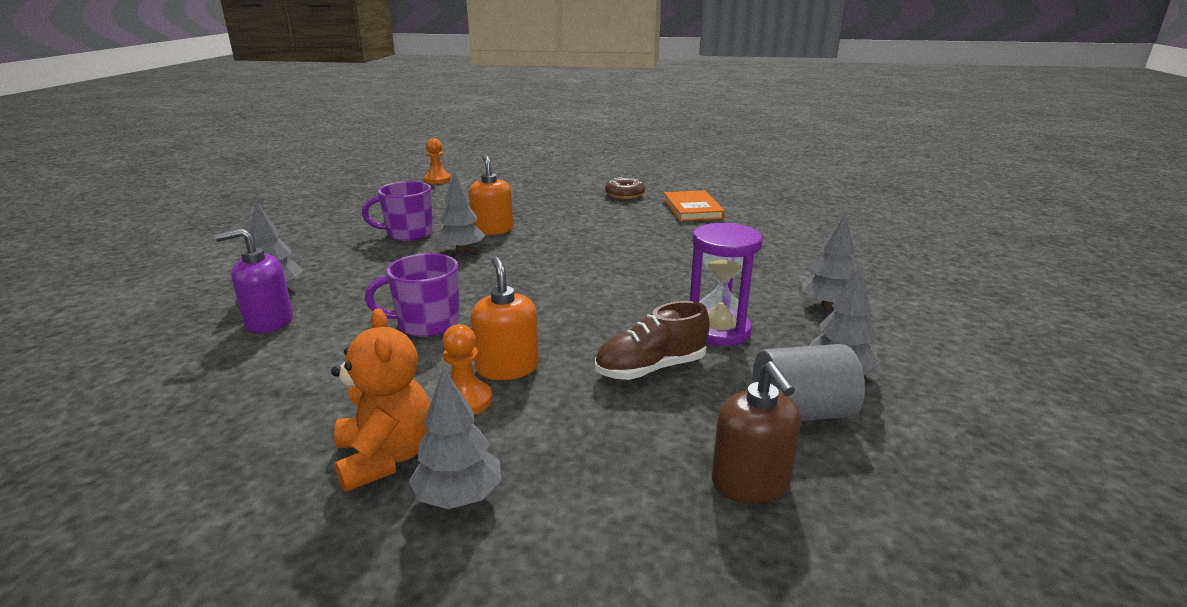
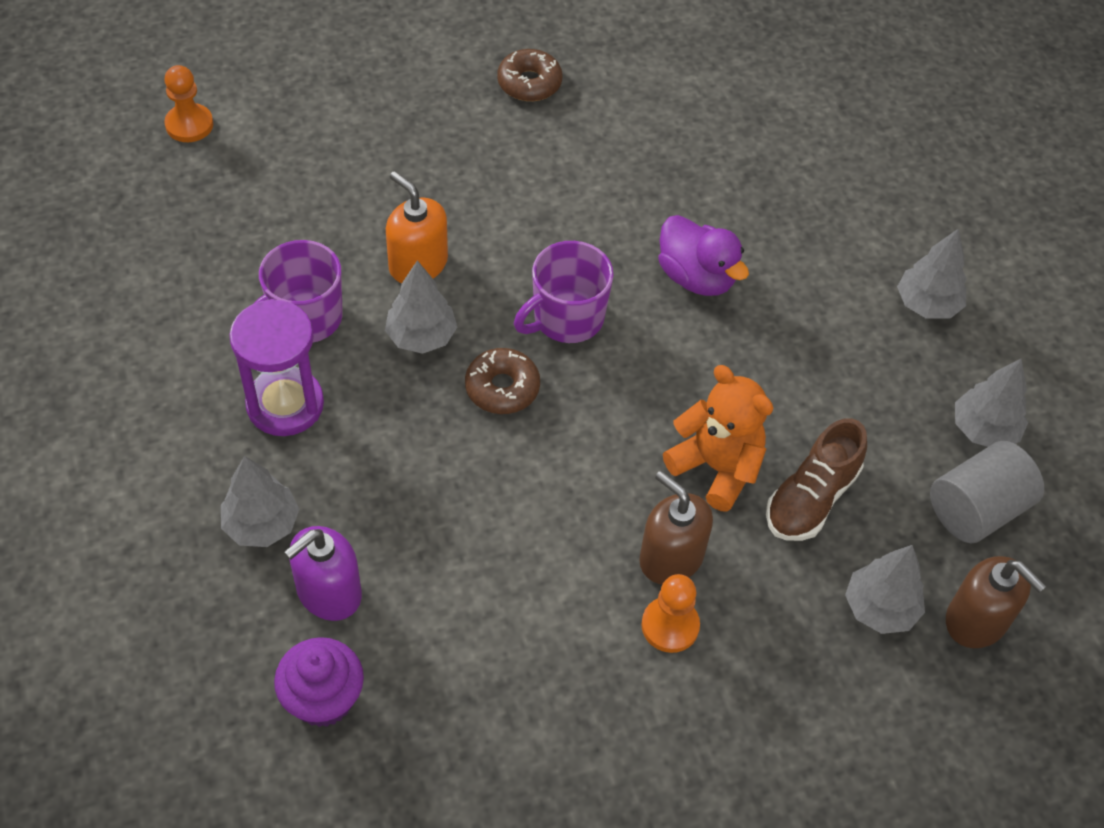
camera: 30 degrees left, 30 degrees up
orange teddy bear [331,308,430,492] -> orange teddy bear moved to [663,365,773,512]
purple mug [365,253,460,337] -> purple mug moved to [514,241,614,343]
grey tree [409,367,502,509] -> grey tree moved to [845,545,925,634]
orange soap dispenser [471,256,539,380] -> brown soap dispenser [639,471,713,584]
orange book [663,190,725,221] -> none
purple hourglass [690,223,763,346] -> purple hourglass moved to [229,299,324,436]
none -> purple cupcake [274,637,364,727]
none -> brown donut [465,348,540,414]
none -> purple duck [658,215,749,296]

